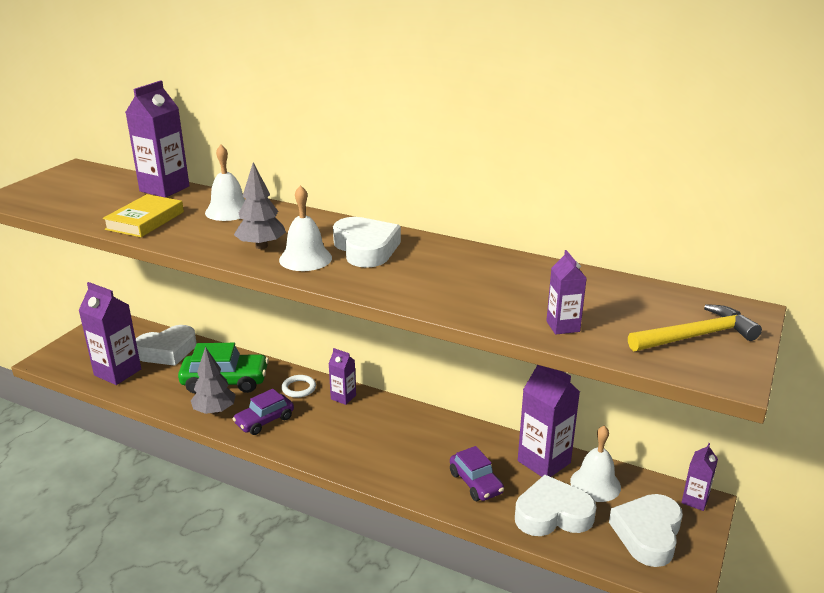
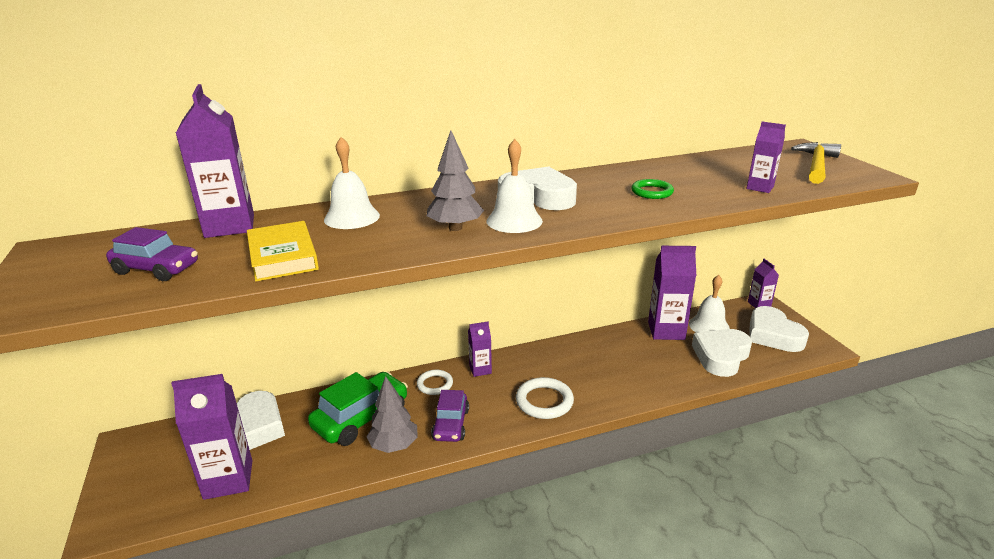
camera: 45 degrees left, 0 degrees up
purple car [450,446,504,501] -> purple car moved to [106,227,198,281]
none -> white ring [516,377,574,419]
none -> green ring [631,179,674,199]

